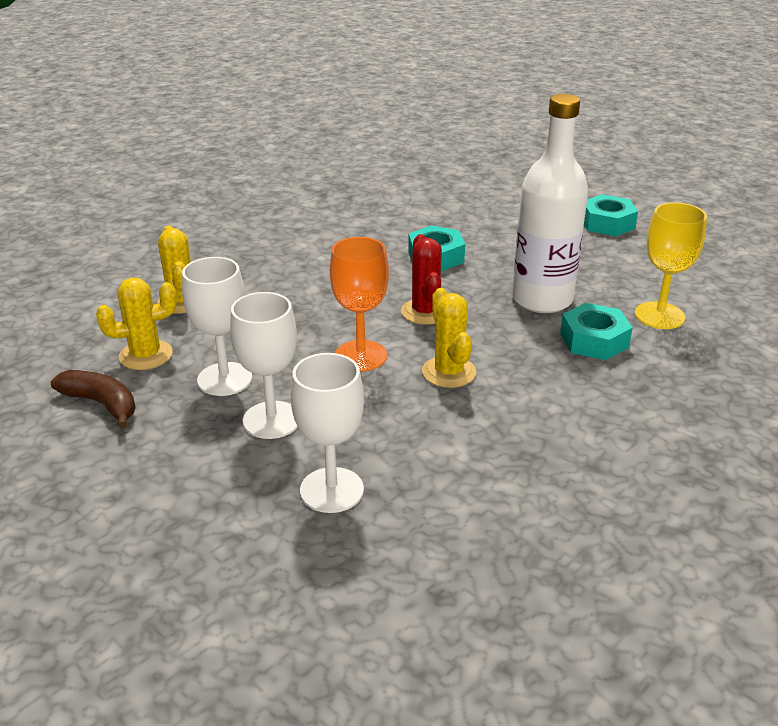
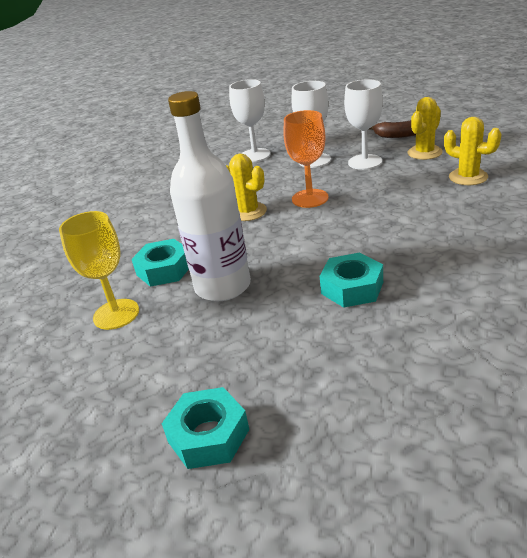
camera: 155 degrees right, 0 degrees up
red cactus [401,234,442,325] -> none

